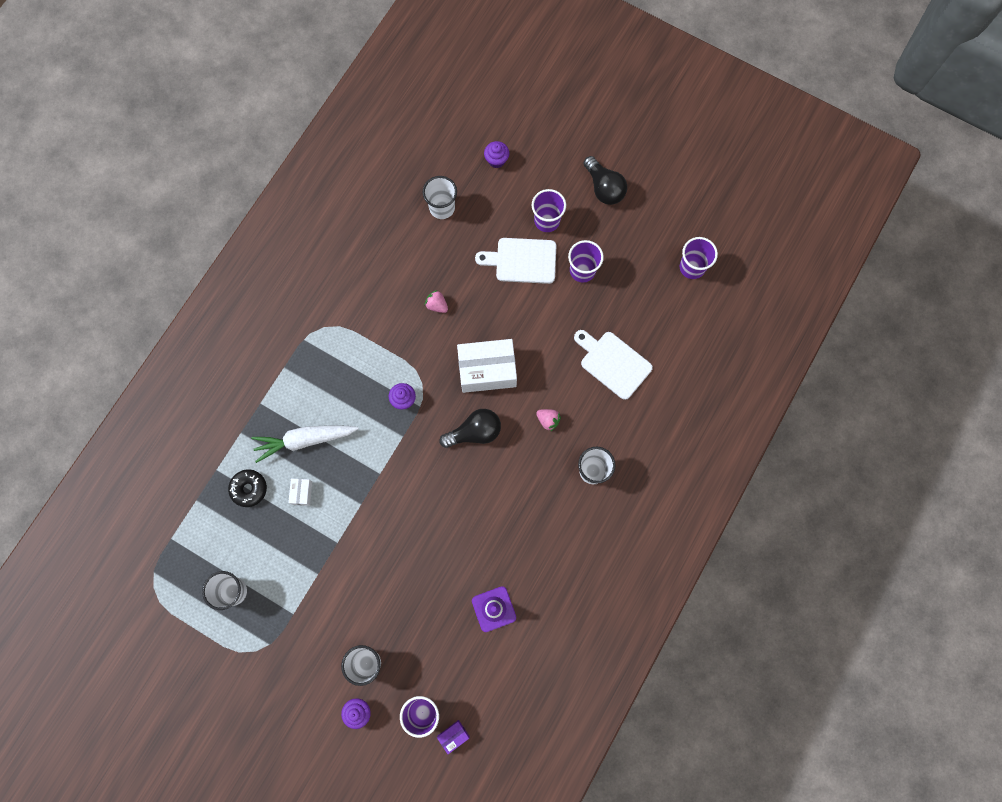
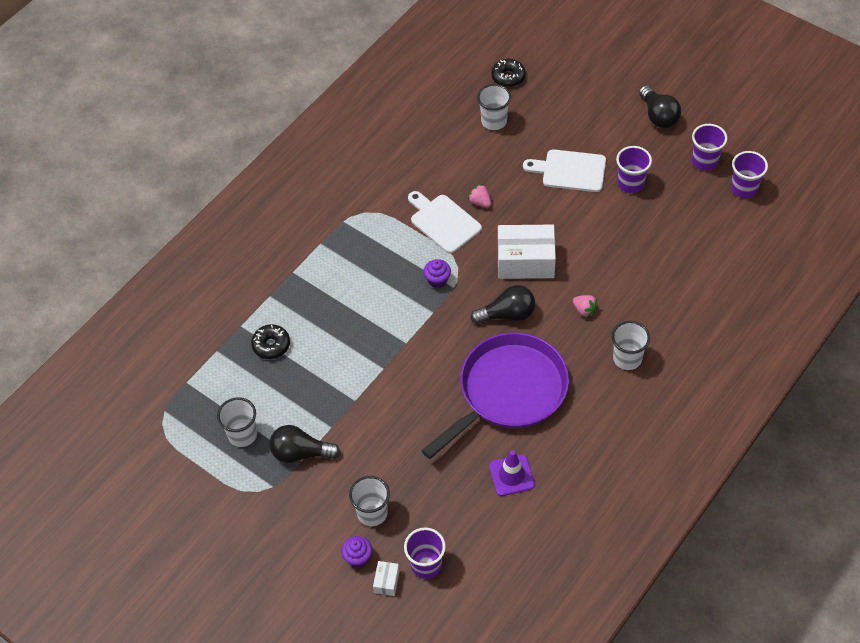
camera: 10 degrees right, 20 degrees down
white carrot [251,425,359,463] -> none
white box [288,478,312,506] -> white box moved to [373,561,400,596]
purple box [437,720,470,754] -> none
purple cupcake [484,141,509,168] -> none
purple cup [532,189,566,232] -> purple cup moved to [692,124,727,171]
white cutting board [574,330,653,400] -> white cutting board moved to [408,191,482,254]
none -> black light bulb [270,425,340,463]
none -> purple pan [421,332,569,459]
none -> black donut [491,59,526,87]

